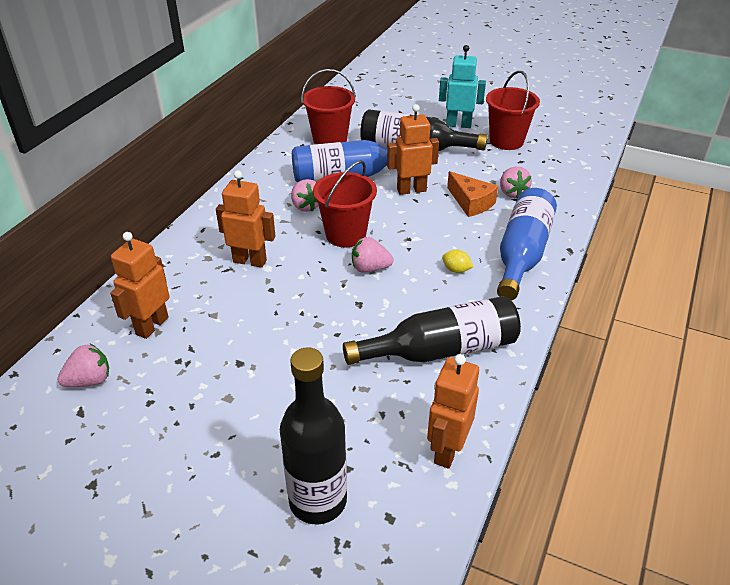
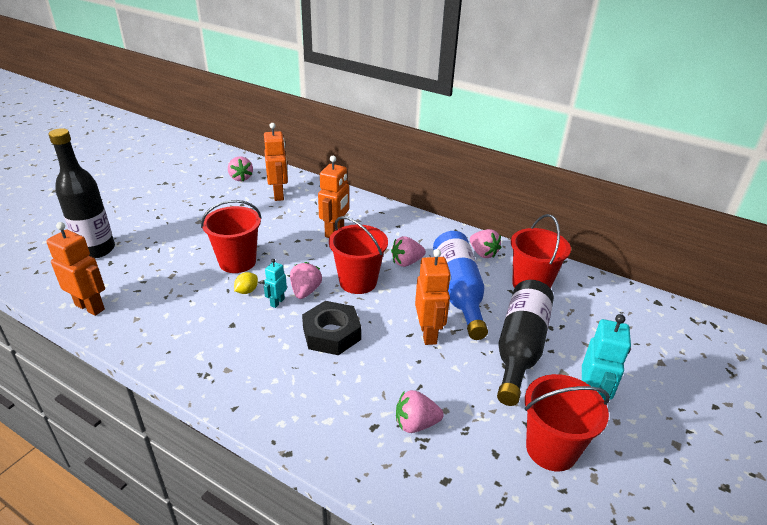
camera: 95 degrees right, 5 degrees down
orange robot [110,232,170,339] -> orange robot turned 45 degrees clockwise [264,123,288,201]
black bottle [343,296,521,365] -> none
yellow lemon [442,250,473,273] -> yellow lemon moved to [234,272,258,294]
orange cheese [447,171,498,217] -> none
blue bottle [497,188,557,301] -> none
none -> red bucket [201,200,262,273]
none -> turquoise robot [264,259,287,308]
none -> black nut [302,301,361,355]
none -> pink strawberry [470,229,501,258]

